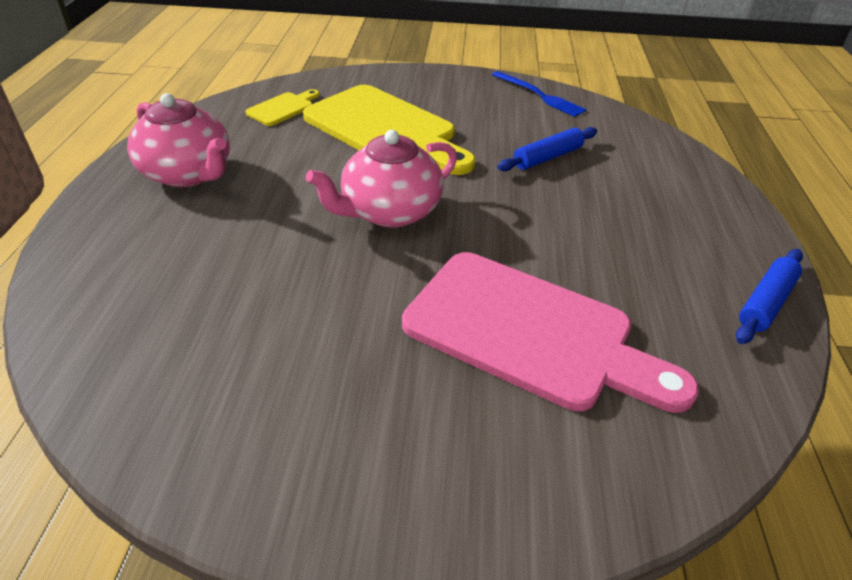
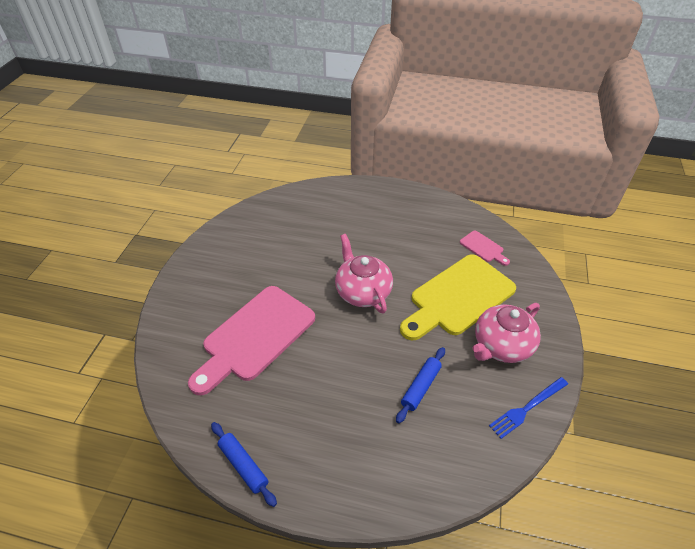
camera: 100 degrees right, 5 degrees up
pink teapot [127,93,230,187] -> pink teapot moved to [472,303,541,363]
yellow cutting board [245,89,320,126] -> pink cutting board [460,231,510,266]
blue rolling pin [497,127,597,171] -> blue rolling pin turned 60 degrees clockwise [396,347,445,423]

